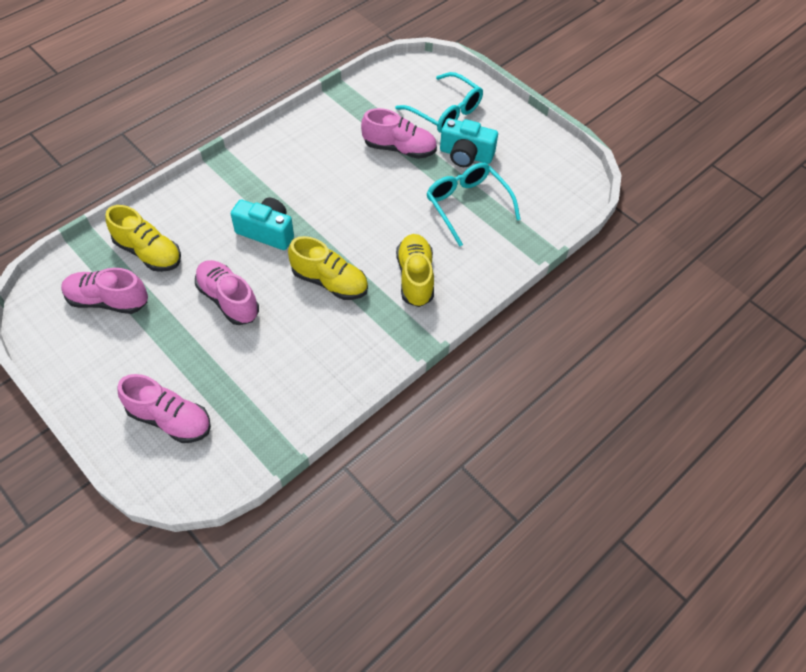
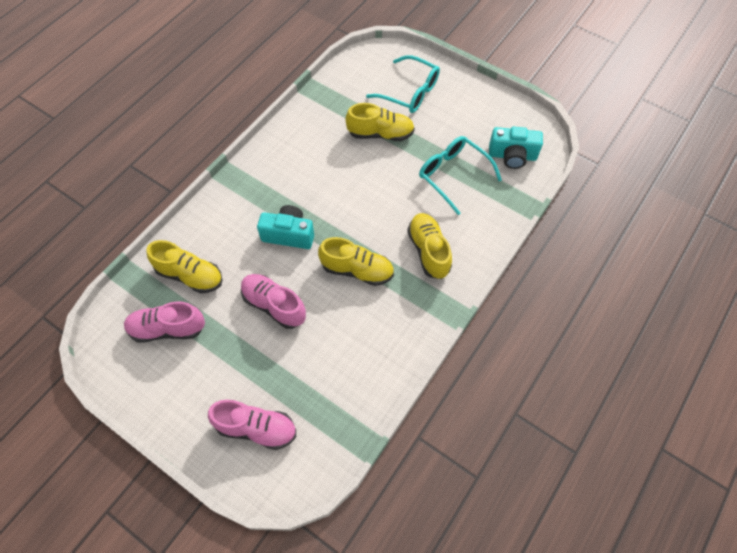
camera: 10 degrees left, 5 degrees up
pink shoe [361,108,437,159] -> yellow shoe [346,103,415,141]
turquoise camera [440,118,498,167] -> turquoise camera moved to [489,127,543,169]

